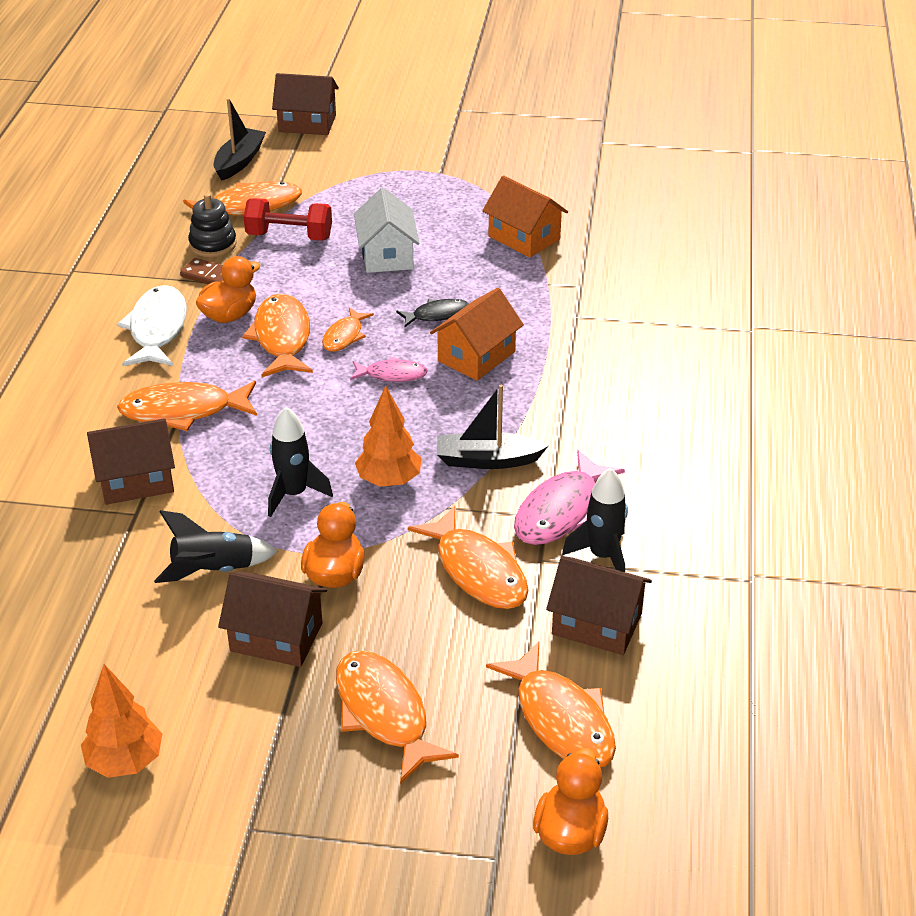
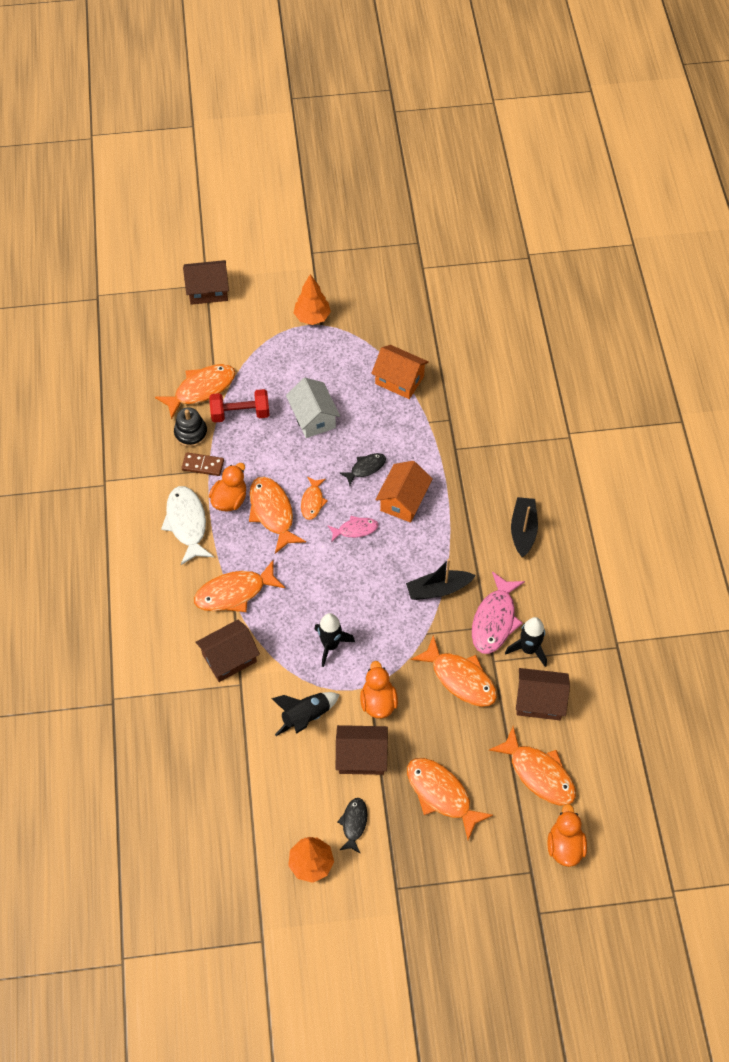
camera: 15 degrees left, 20 degrees up
black boat [213,98,266,181] -> black boat moved to [511,497,538,558]
orange tree [355,385,421,487] -> orange tree moved to [294,274,331,325]
none -> black fish [338,798,368,854]

